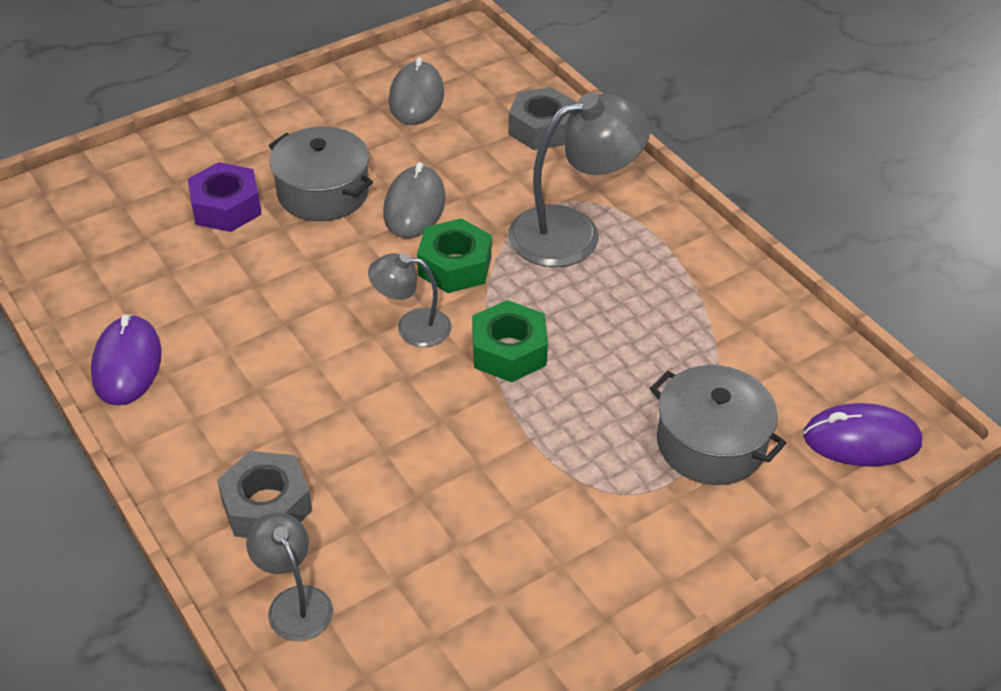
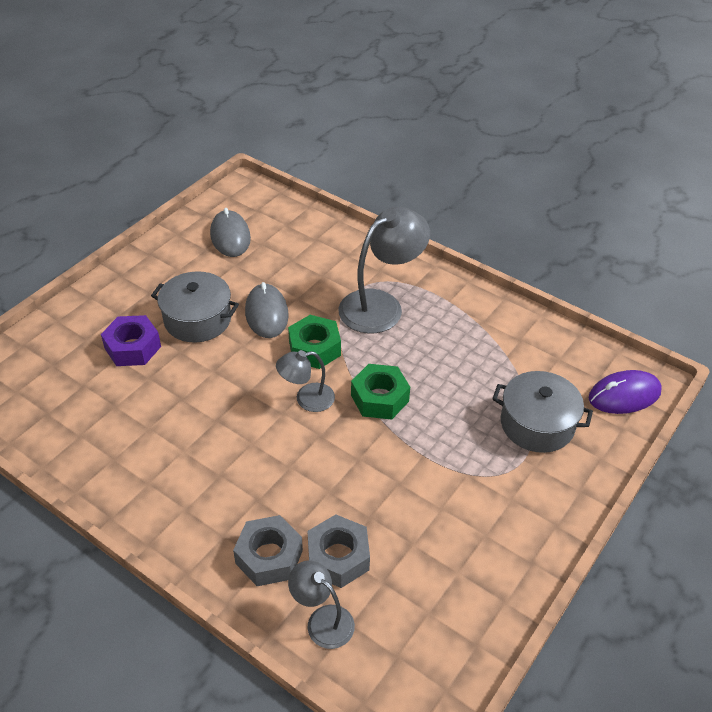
camera: 20 degrees left, 0 degrees up
purple mouse [91,314,162,406] -> none
grey nut [508,87,577,150] -> grey nut moved to [308,515,370,588]

